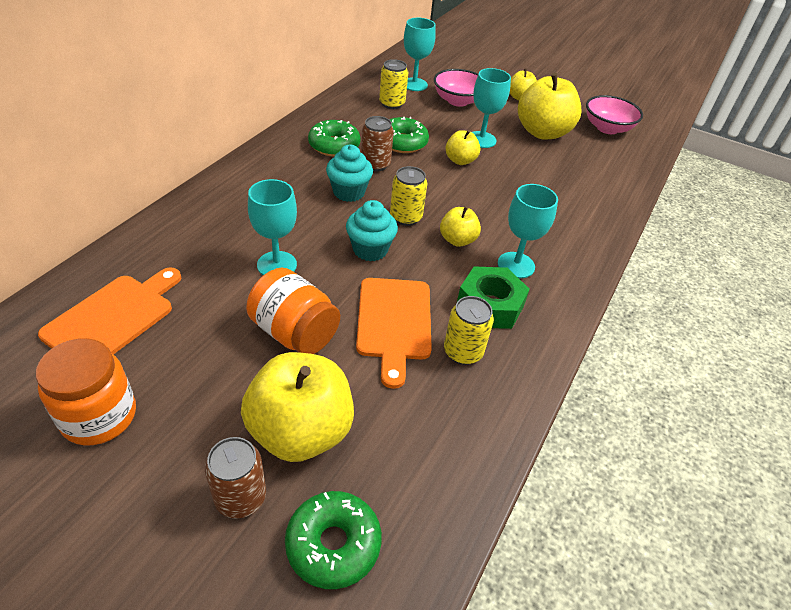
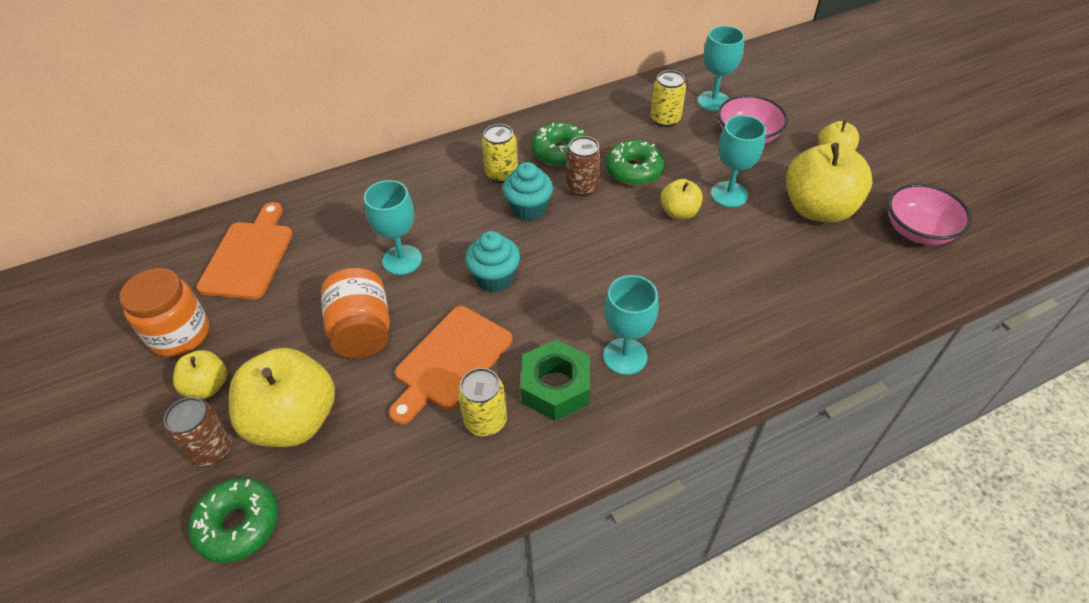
camera: 40 degrees right, 5 degrees up
orange cutting board [38,267,181,355] -> orange cutting board turned 60 degrees counterclockwise [197,202,293,300]
yellow can [390,166,428,226] -> yellow can moved to [482,124,518,183]
yellow apple [440,206,481,247] -> yellow apple moved to [173,350,227,399]

